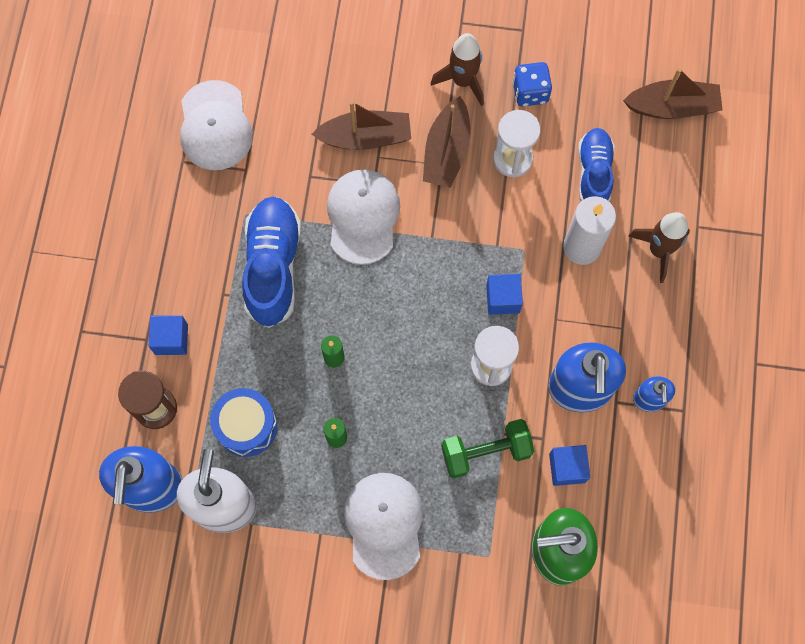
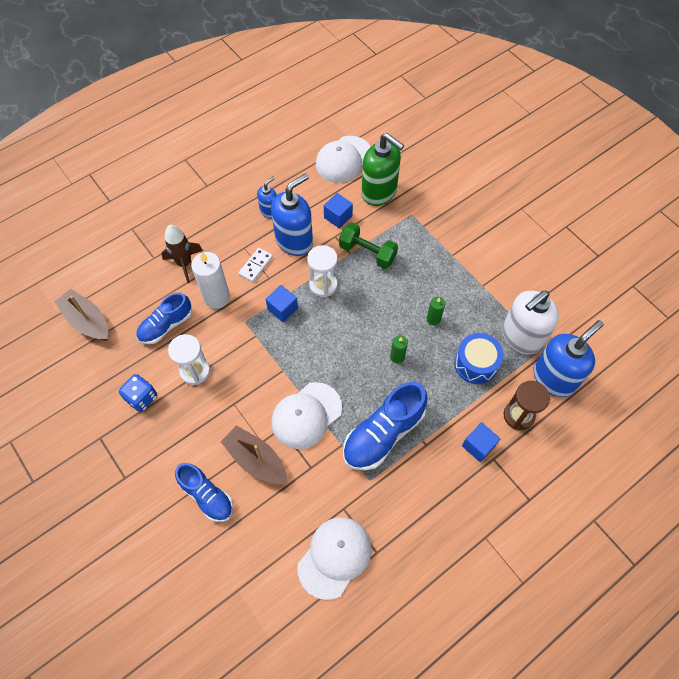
camera: 135 degrees left, 10 degrees down
white cap [344,473,423,580] -> white cap moved to [316,136,371,183]
brown boat [423,96,471,188] -> none
brown rocket [431,33,484,106] -> none
none -> blue shoe [175,463,233,522]
none -> white domino [239,248,273,282]

